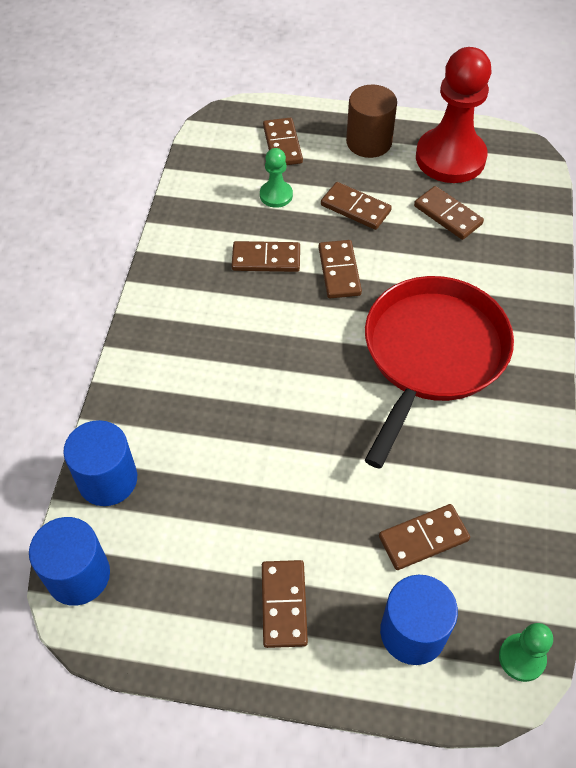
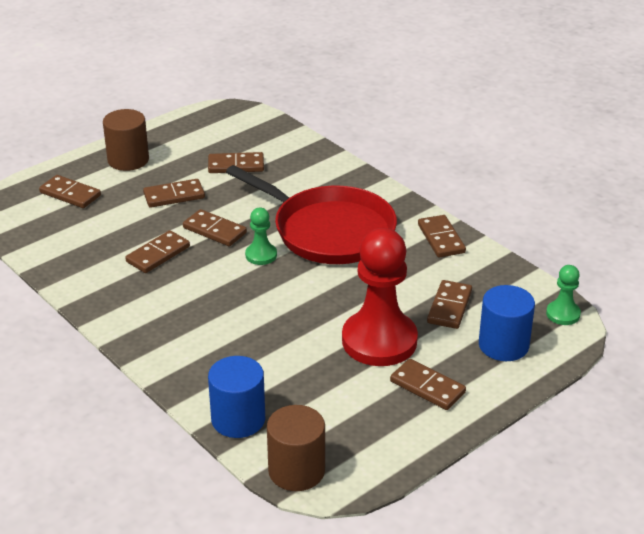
camera: 50 degrees left, 20 degrees down
blue cylinder [29,517,110,606] -> brown cylinder [267,405,325,491]
green pawn [260,148,293,208] -> green pawn moved to [245,208,277,265]
red pan [365,276,514,469] -> red pan turned 150 degrees clockwise [226,165,397,264]
red pawn [416,47,491,183] -> red pawn moved to [342,228,418,366]
none -> brown domino [418,215,466,258]

